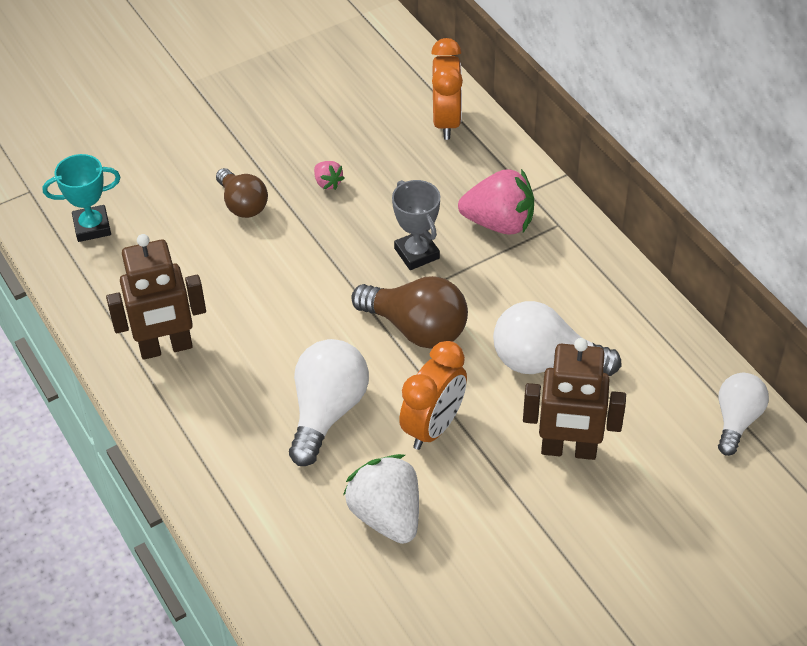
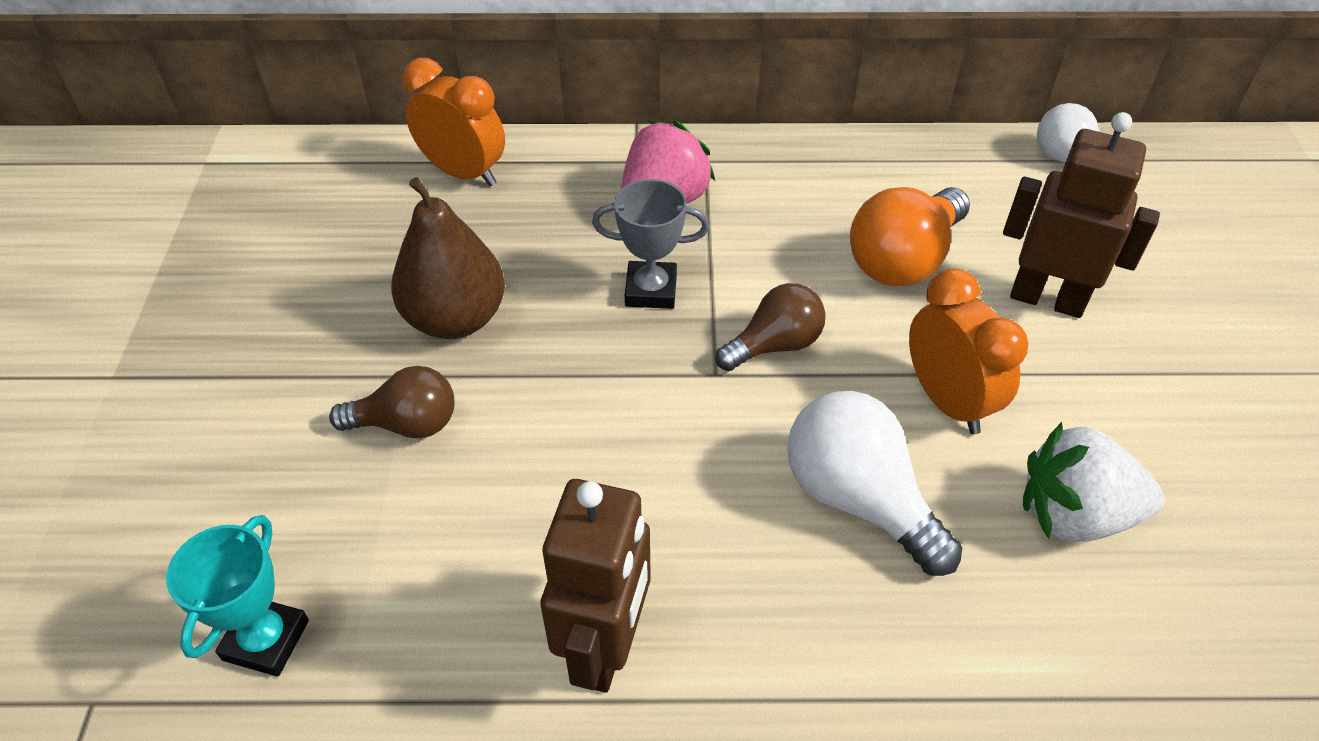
camera: 60 degrees left, 0 degrees up
pink strawberry [314,161,345,190] -> brown pear [391,177,505,339]
brown light bulb [351,276,468,348] -> brown light bulb [715,283,825,371], size x0.66
white light bulb [493,301,622,376] -> orange light bulb [850,187,970,286]
brown robot [523,338,626,460] -> brown robot turned 105 degrees counterclockwise [1003,112,1160,318]

